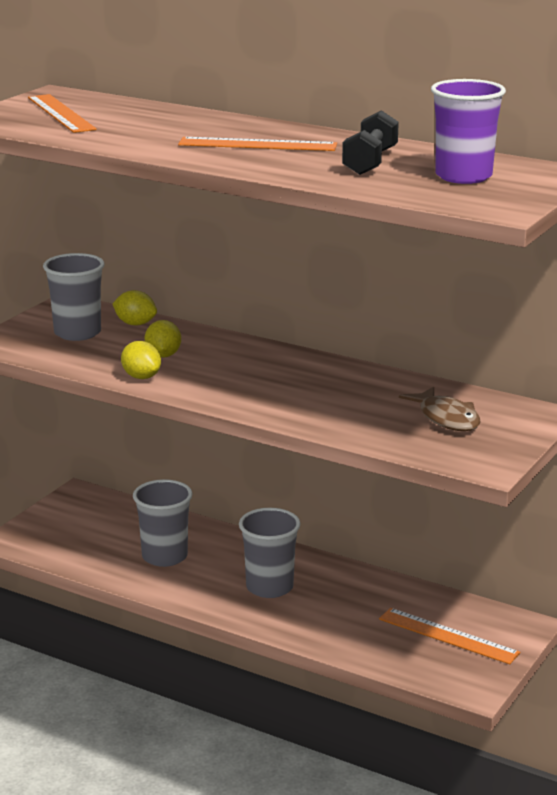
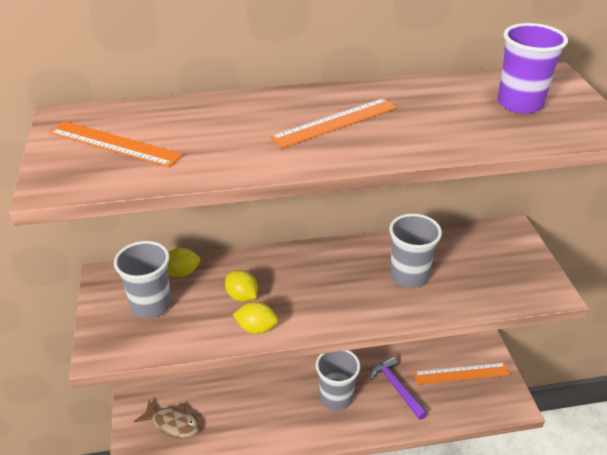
camera: 40 degrees left, 15 degrees up
grey cup [133,479,193,567] -> grey cup moved to [389,214,442,288]
black dumbbell [342,110,399,175] -> none
brown fish [399,387,481,431] -> brown fish moved to [134,400,200,438]
none -> purple hammer [370,356,428,420]

